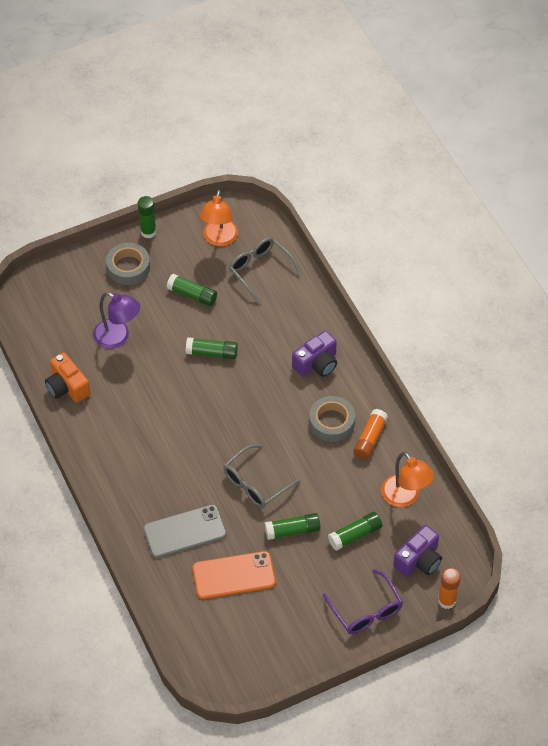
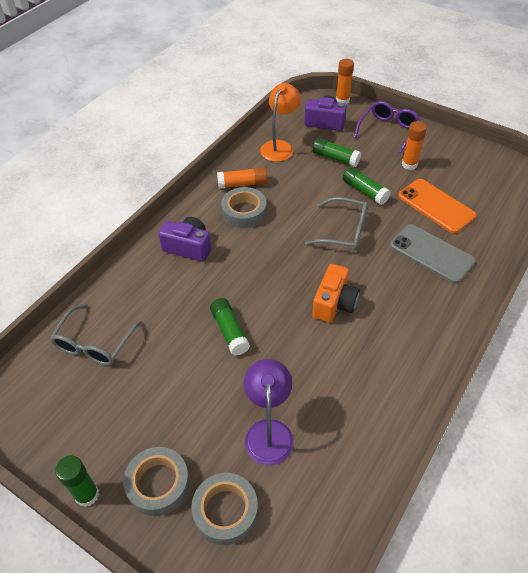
camera: 120 degrees left, 5 degrees down
orange camera [45,352,90,403] -> orange camera moved to [312,264,360,323]
green glue stick [167,274,217,306] -> none
orange lamp [200,189,238,246] -> none
none -> grey tape [191,473,258,545]
none -> orange glue stick [402,121,427,170]

